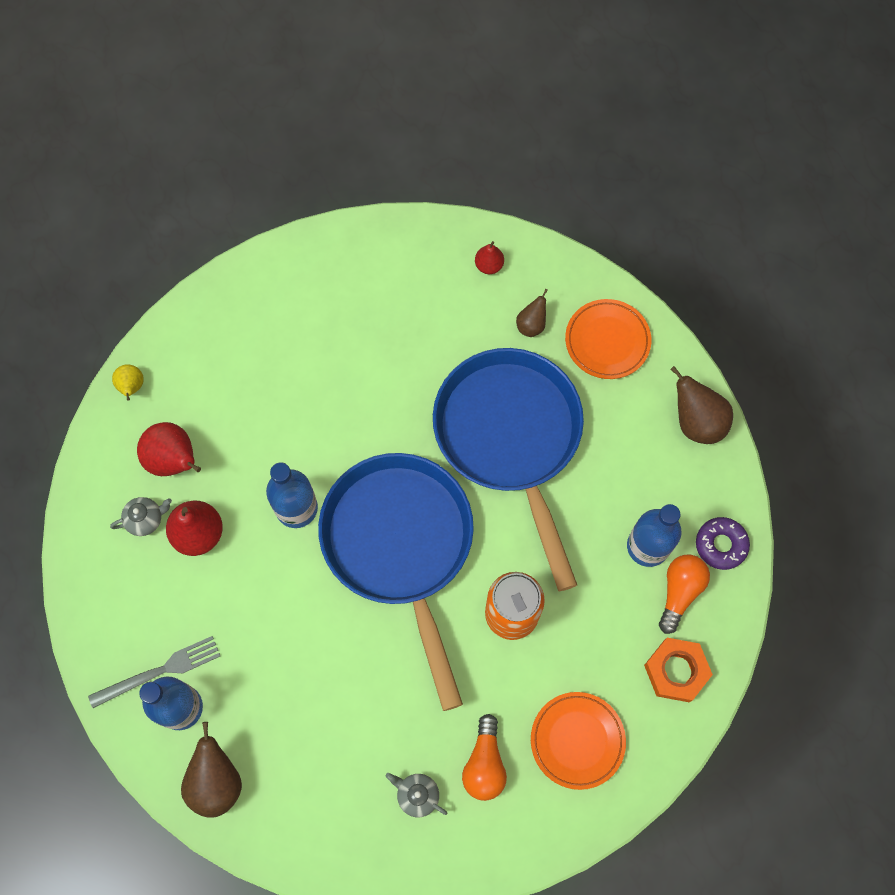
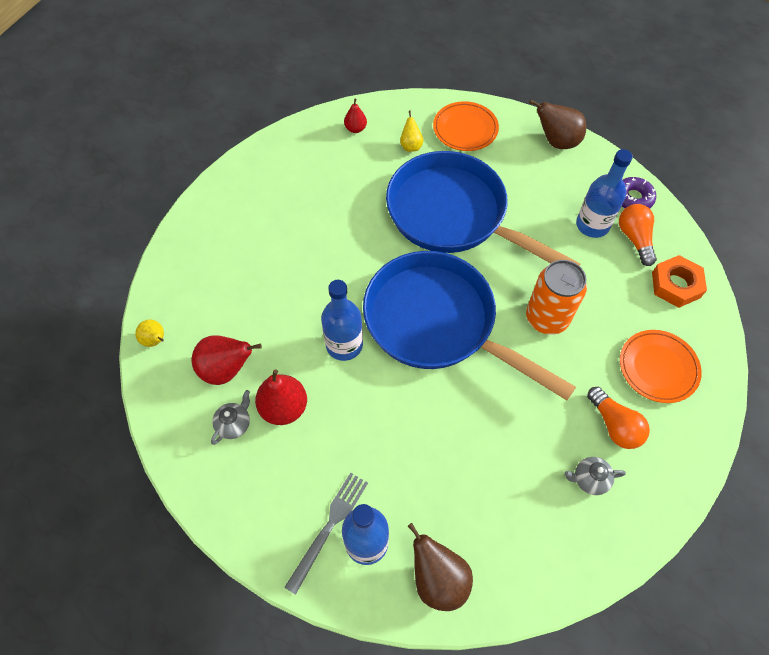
camera: 35 degrees left, 10 degrees down
brown pear [516,289,548,337] -> yellow pear [400,111,423,152]

